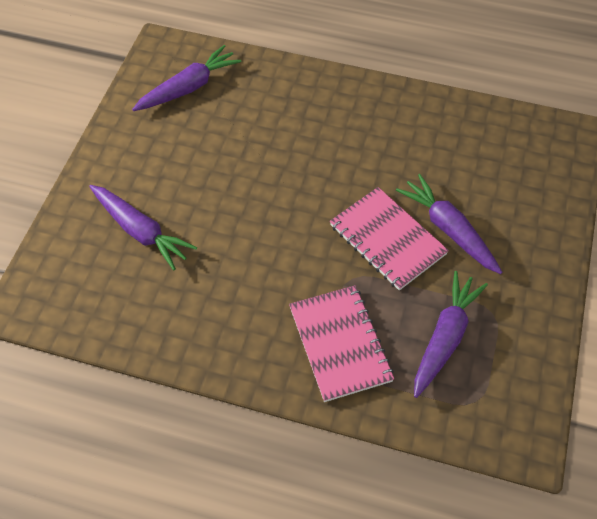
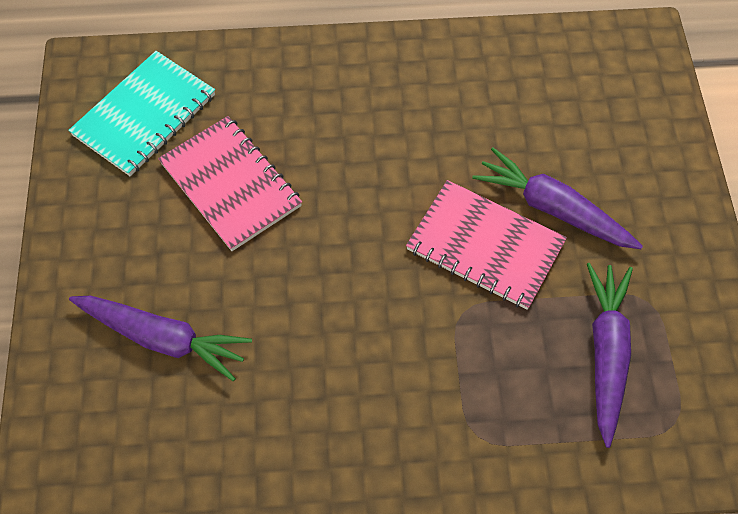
camera: 20 degrees left, 5 degrees up
purple carrot [132,45,242,111] -> turquoise notebook [68,51,215,176]
pink notebook [289,285,394,402] -> pink notebook moved to [158,116,302,251]

